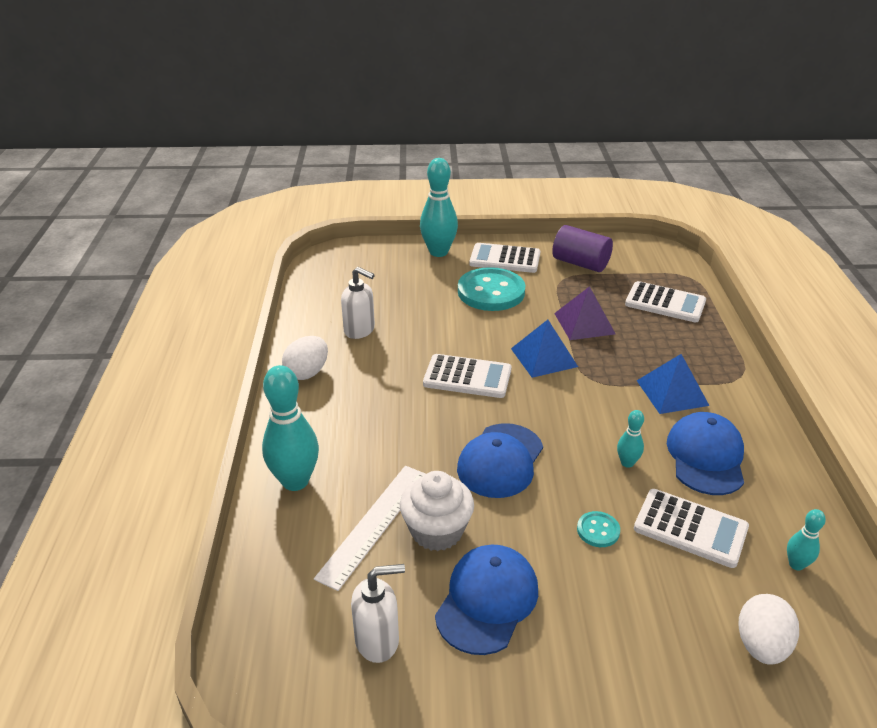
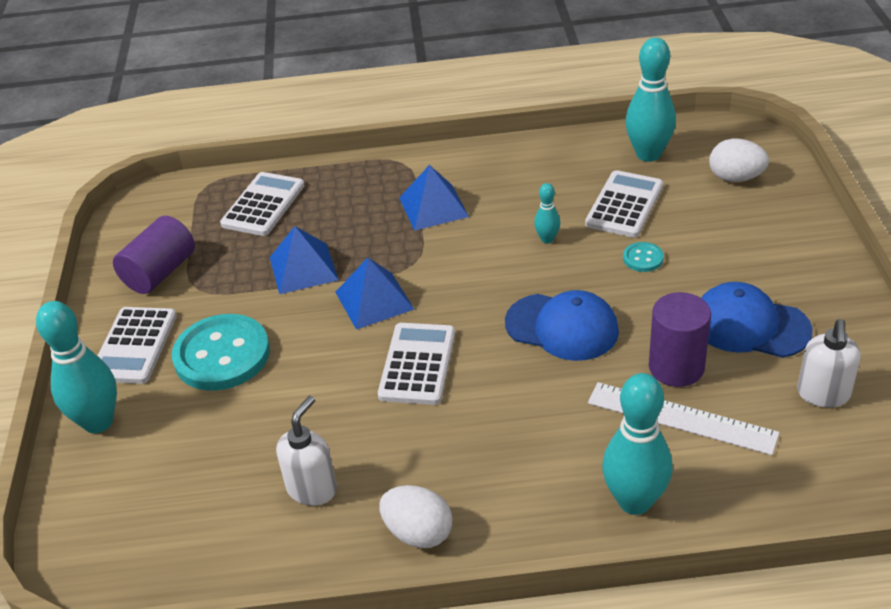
camera: 90 degrees left, 5 degrees up
white soap dispenser [351,564,405,663] -> white soap dispenser turned 150 degrees counterclockwise [797,319,861,408]
white cupcake [400,471,474,551] -> purple cylinder [649,292,711,387]
purple pyramid [554,286,616,340] -> blue pyramid [270,226,338,294]
blue cap [667,412,744,495] -> none
turquoise bowling pin [787,509,826,570] -> turquoise bowling pin [625,37,676,162], size x2.05

